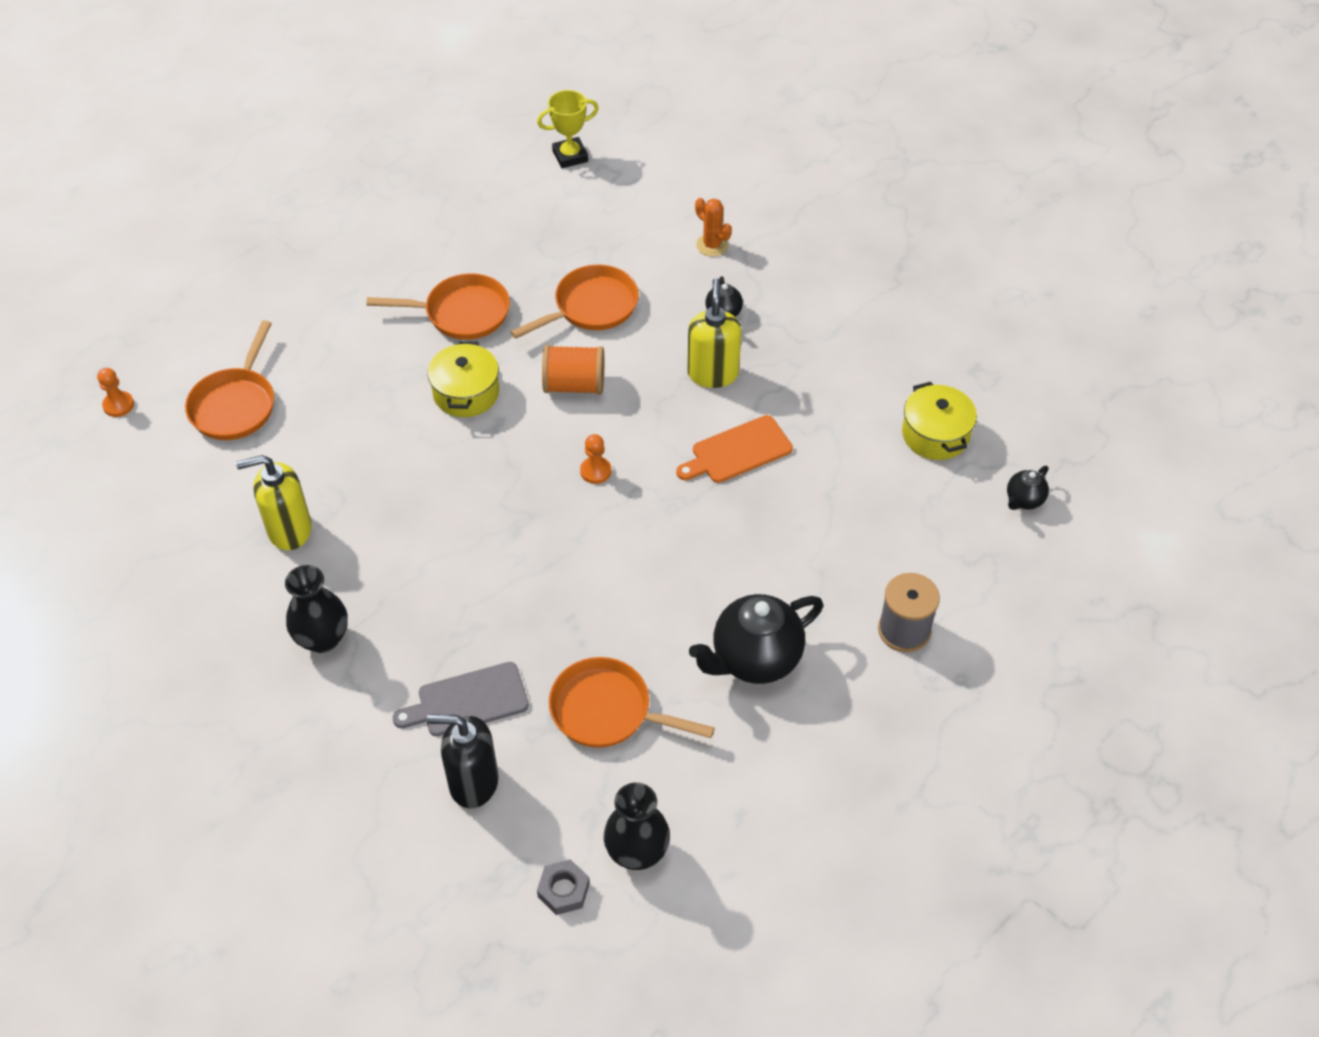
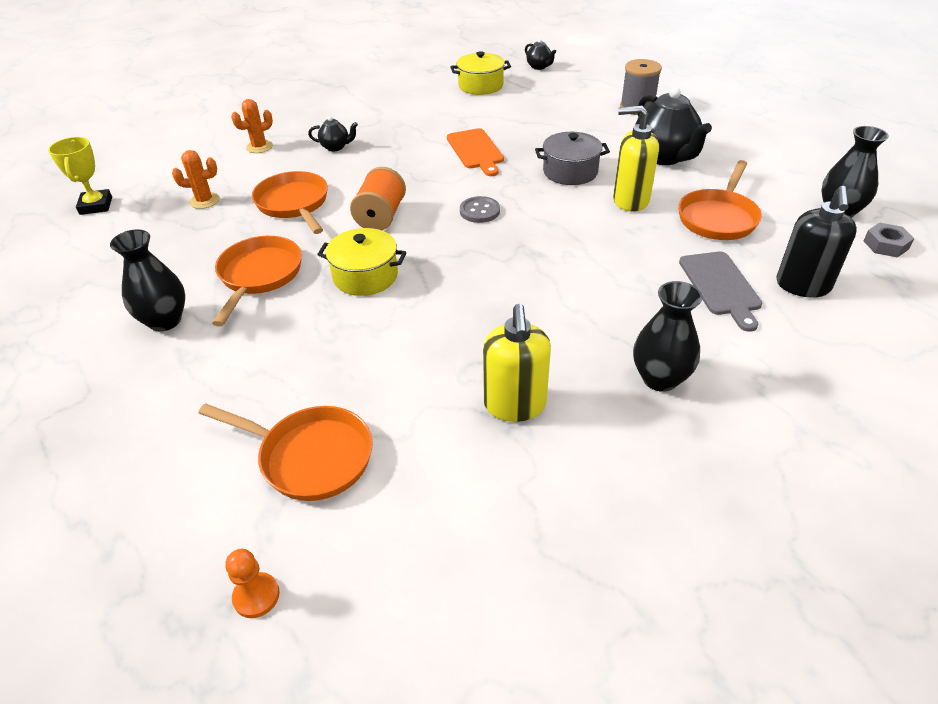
camera: 80 degrees left, 10 degrees down
orange pawn [580,434,611,484] -> grey button [460,196,500,223]
yellow soap dispenser [687,278,741,388] -> yellow soap dispenser moved to [613,106,659,212]
none -> black vase [110,229,185,331]
none -> orange cactus [172,150,220,209]
none -> grey pot [535,132,610,185]

